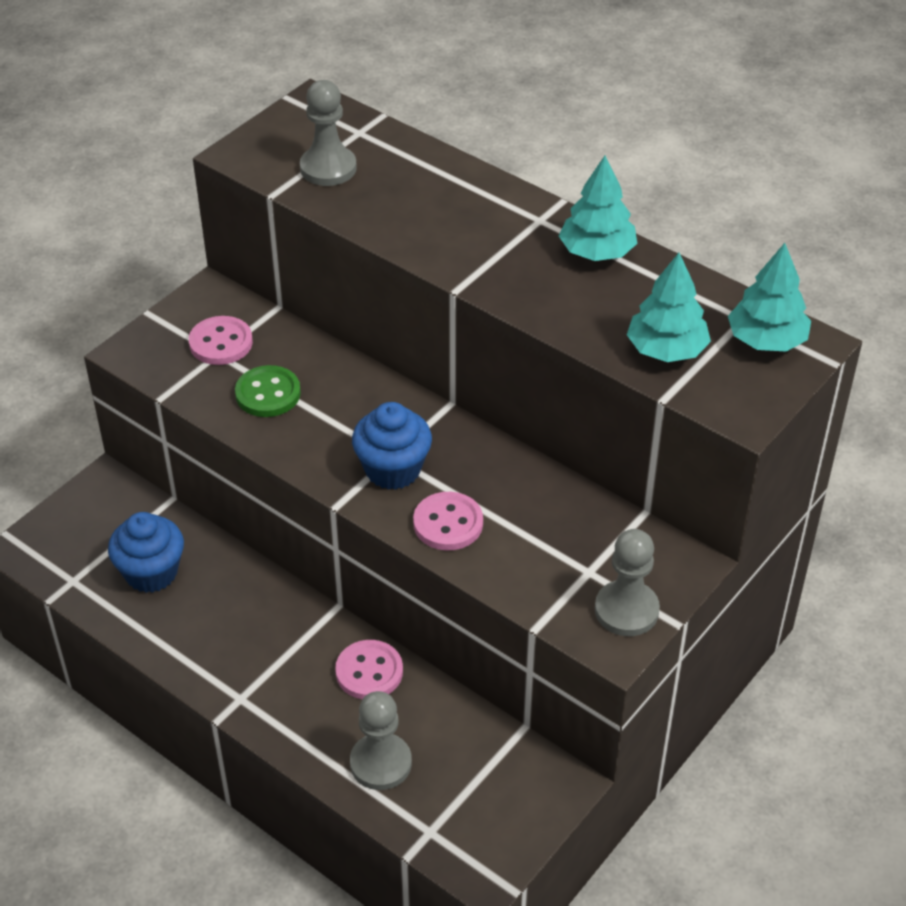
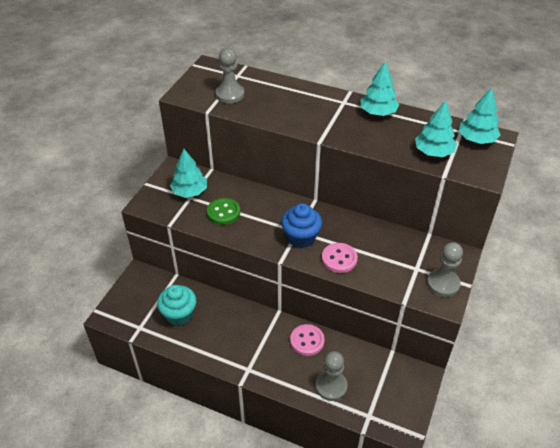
camera: 15 degrees left, 0 degrees up
blue cupcake [108,512,184,593] -> turquoise cupcake [157,285,197,326]
pink button [189,316,253,365] -> turquoise tree [170,149,207,198]

